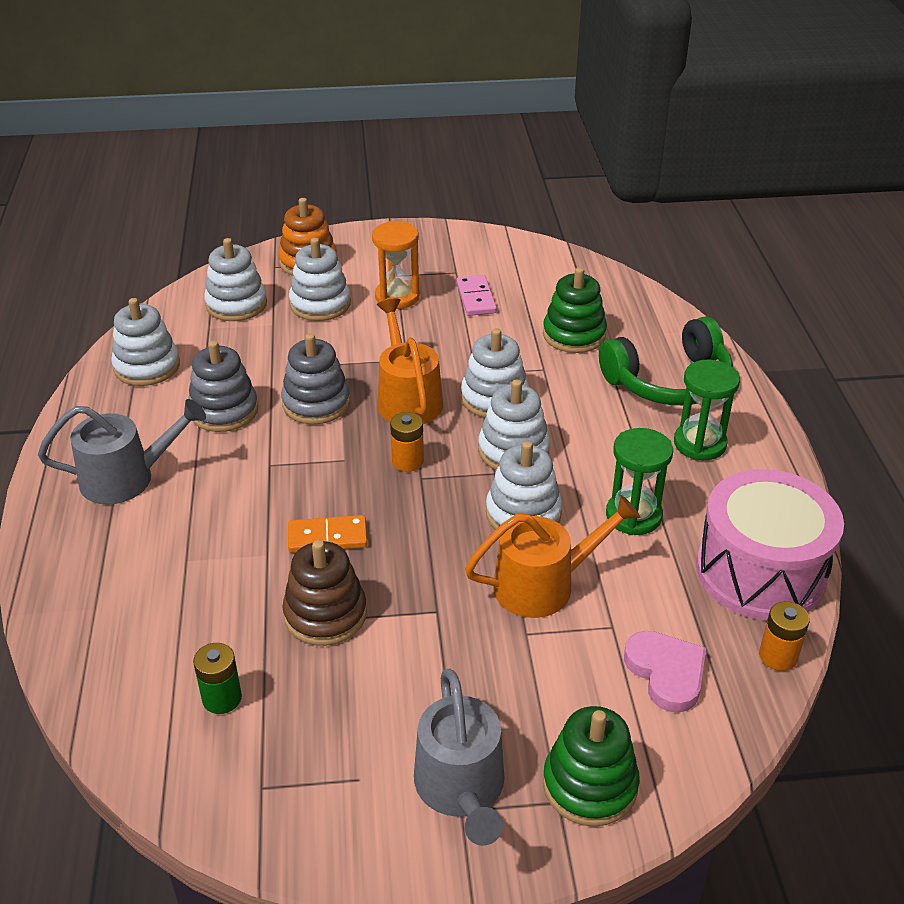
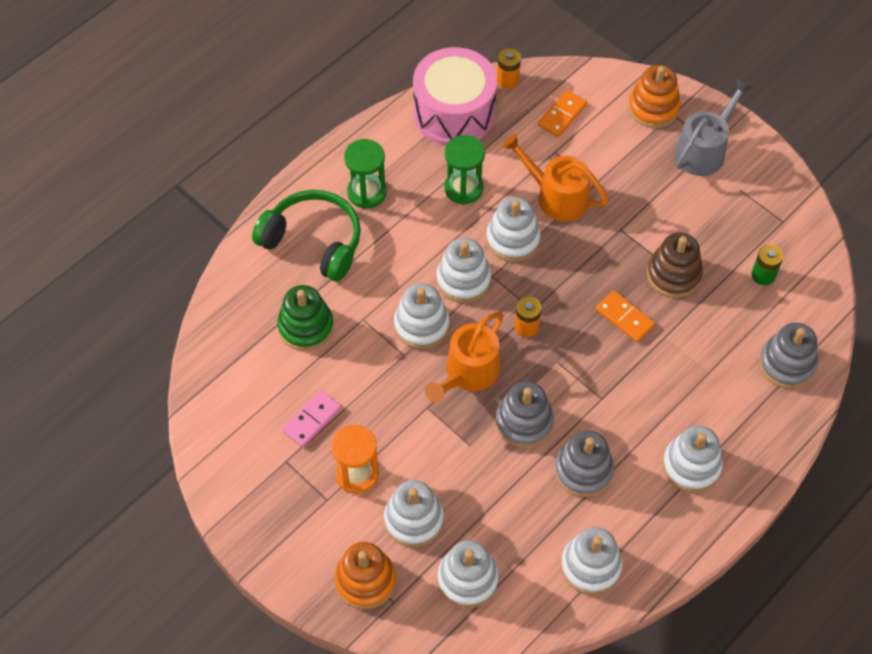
camera: 130 degrees left, 20 degrees up
grey watering can [38,399,206,504] -> white stacking toy [662,426,723,493]
green stacking toy [543,706,640,827] -> orange stacking toy [628,65,681,128]
pink heart [624,631,706,713] -> orange domino [538,90,587,137]
none -> grey stacking toy [759,323,818,389]

